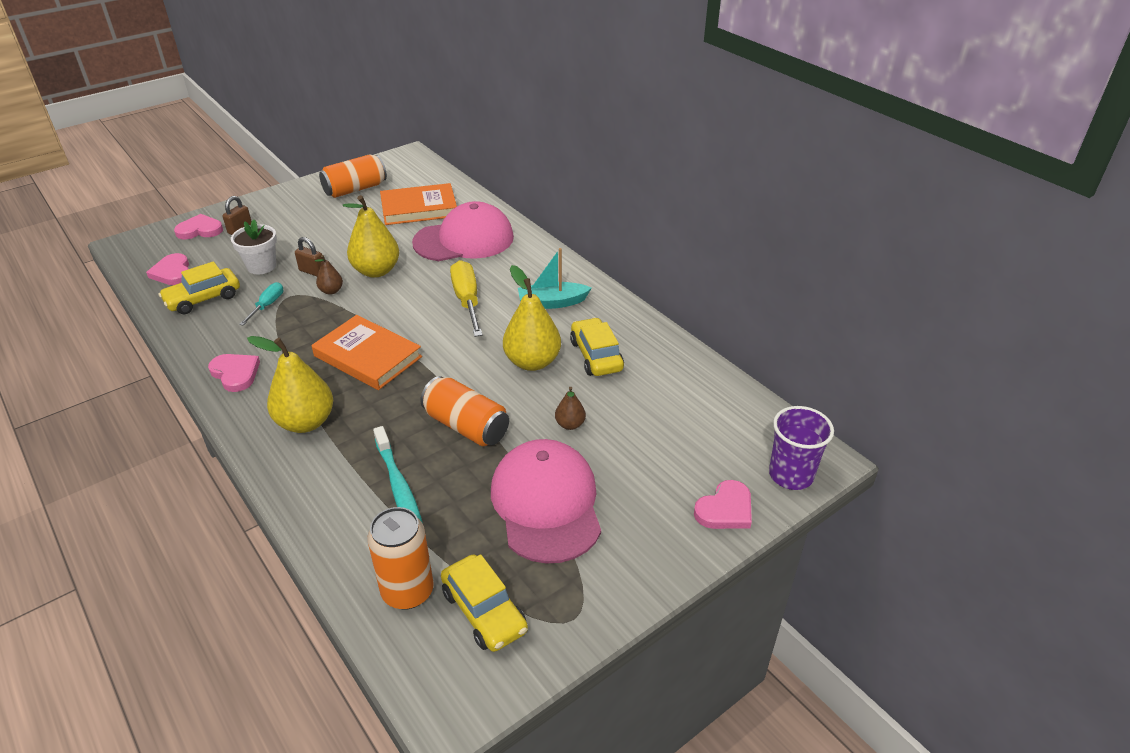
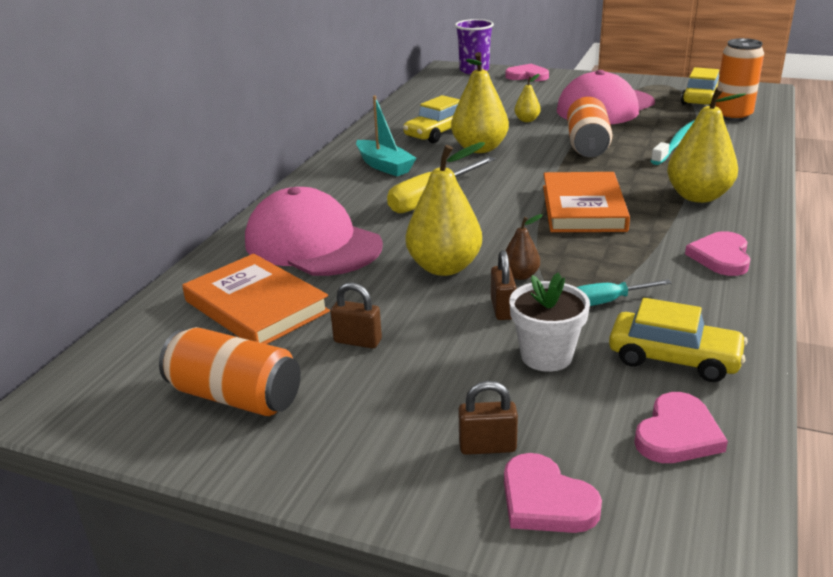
camera: 120 degrees left, 10 degrees down
brown pear [555,387,586,430] -> yellow pear [515,74,541,122]
none -> brown padlock [330,282,382,349]

